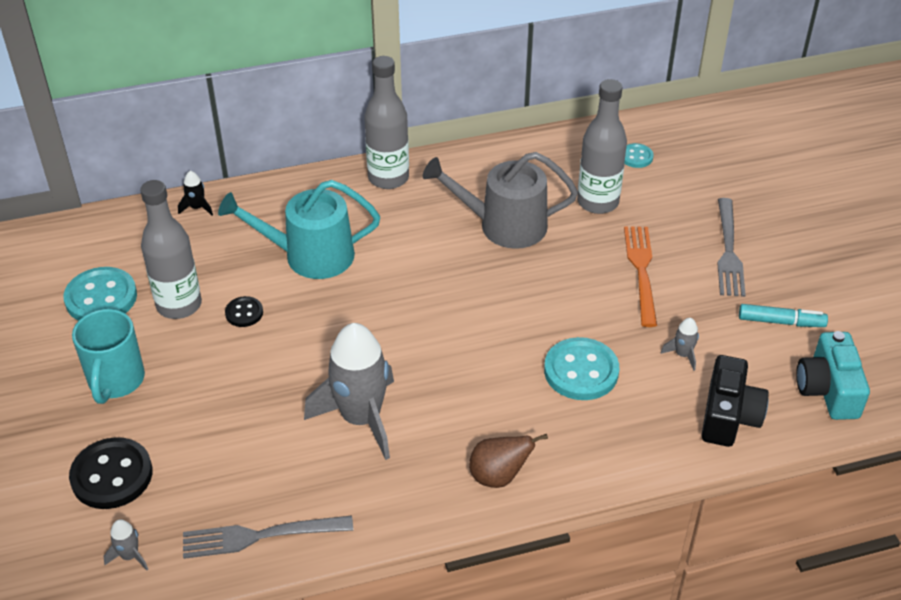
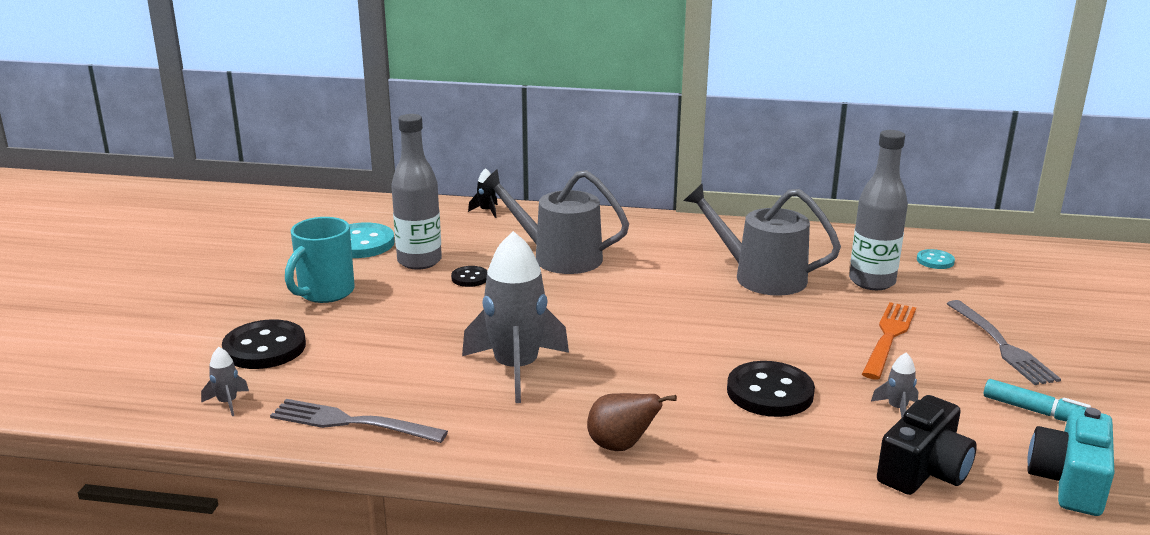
camera: 25 degrees right, 20 degrees down
turquoise watering can [218,180,380,279] -> grey watering can [480,169,629,274]
grey bottle [364,56,409,189] -> none
turquoise button [544,337,619,400] -> black button [727,361,815,417]
grey fork [718,198,746,297] -> grey fork turned 45 degrees counterclockwise [947,300,1061,385]

